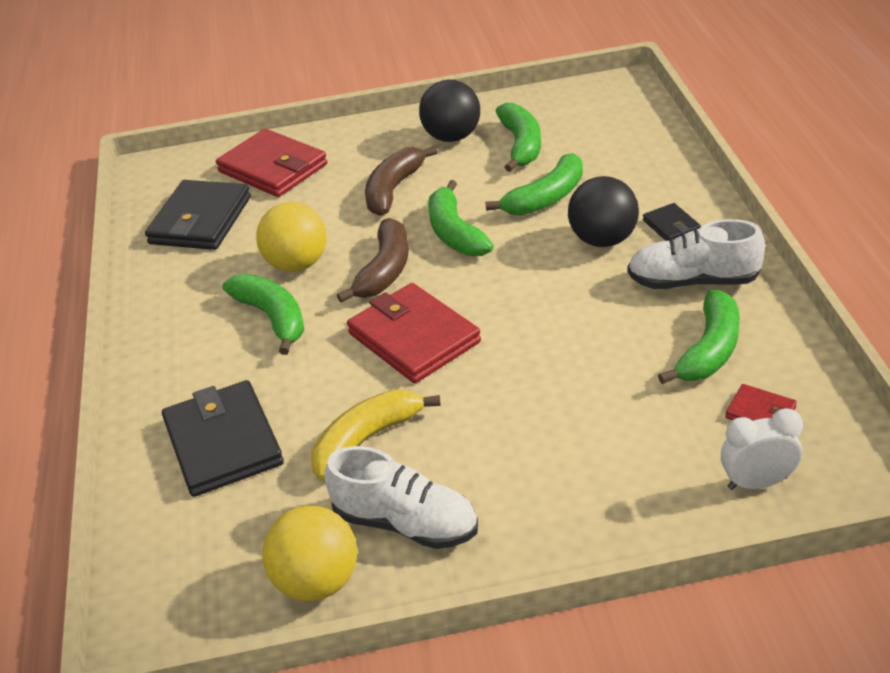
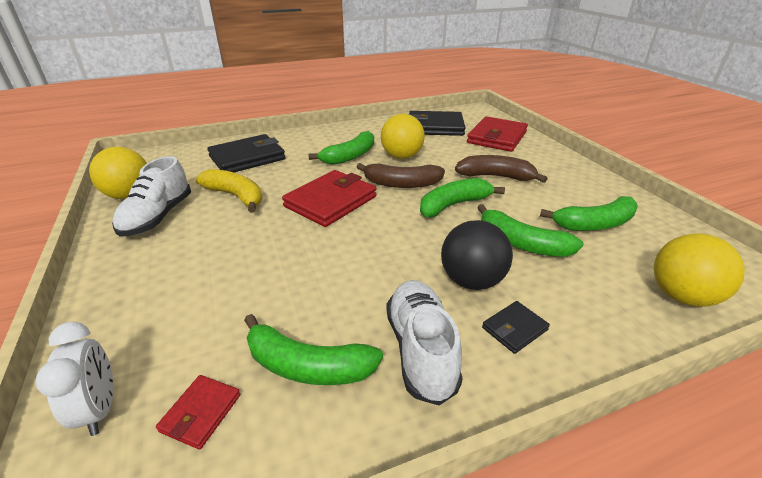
camera: 75 degrees right, 5 degrees down
black ball [419,80,480,142] -> none
none -> yellow ball [654,234,745,307]

